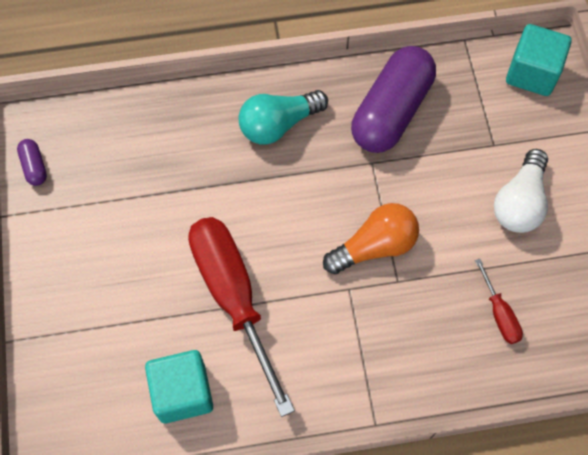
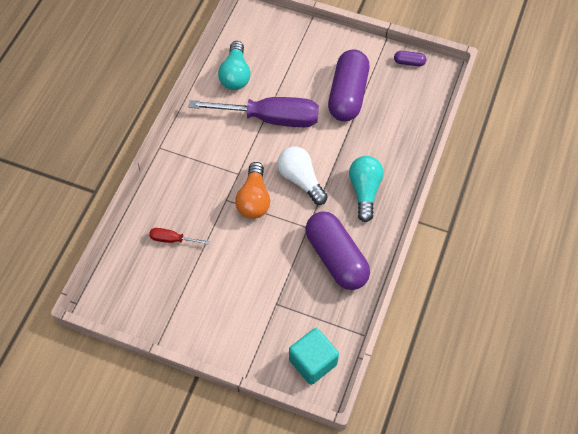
camera: 120 degrees right, 5 degrees down
turquoise cube [145,350,213,423] -> turquoise light bulb [218,41,251,90]
red screwdriver [188,217,295,417] -> purple screwdriver [189,97,319,127]
white light bulb [494,149,548,233] -> white light bulb moved to [277,147,328,205]
none -> purple capsule [328,49,369,122]

